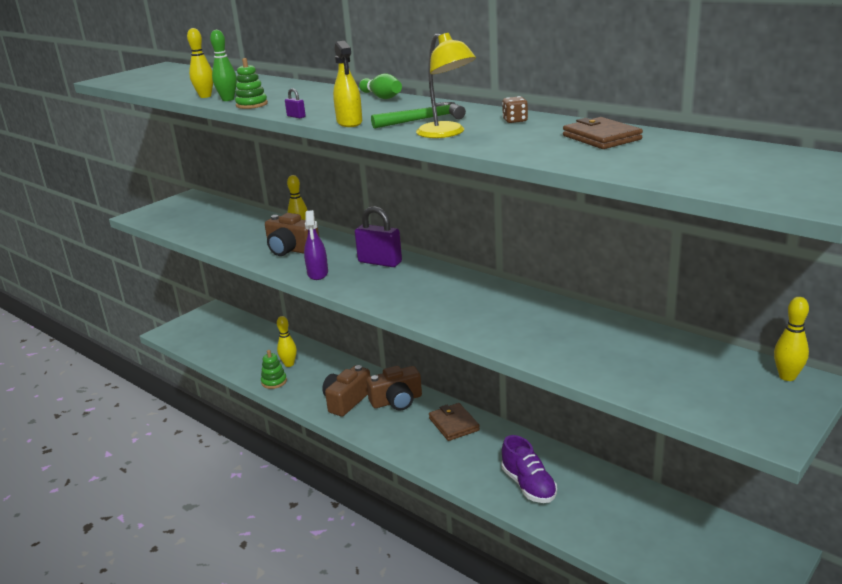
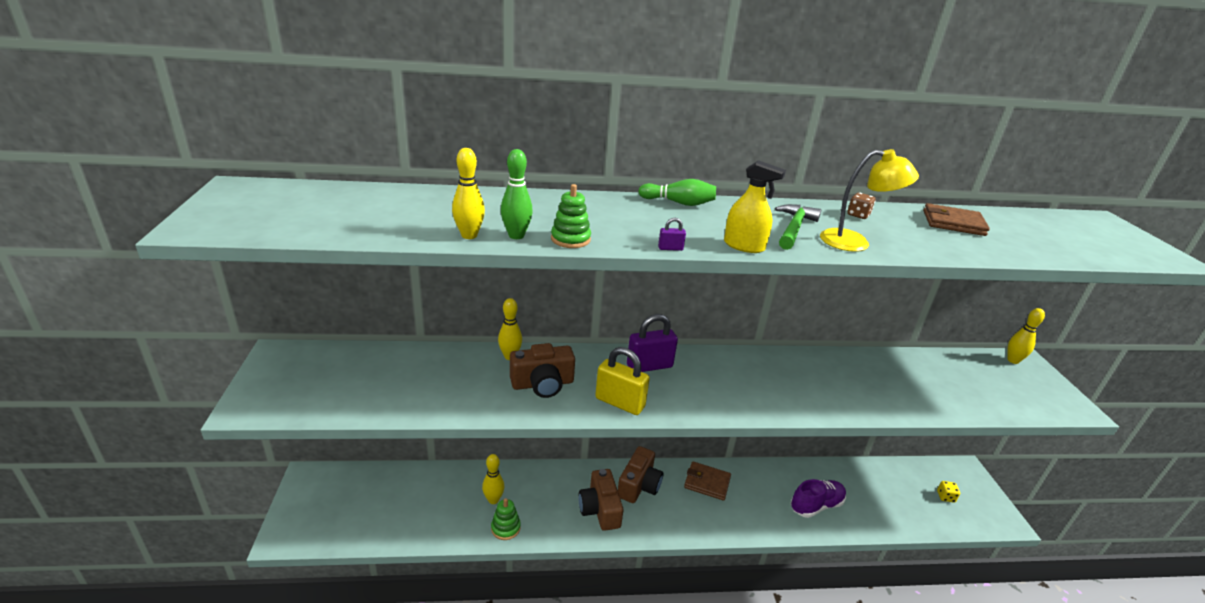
camera: 50 degrees left, 5 degrees up
purple spray bottle [304,210,328,280] -> yellow padlock [595,347,650,415]
purple shoe [501,435,557,503] -> purple shoe turned 45 degrees counterclockwise [791,479,846,518]
none -> yellow dice [937,481,960,503]

